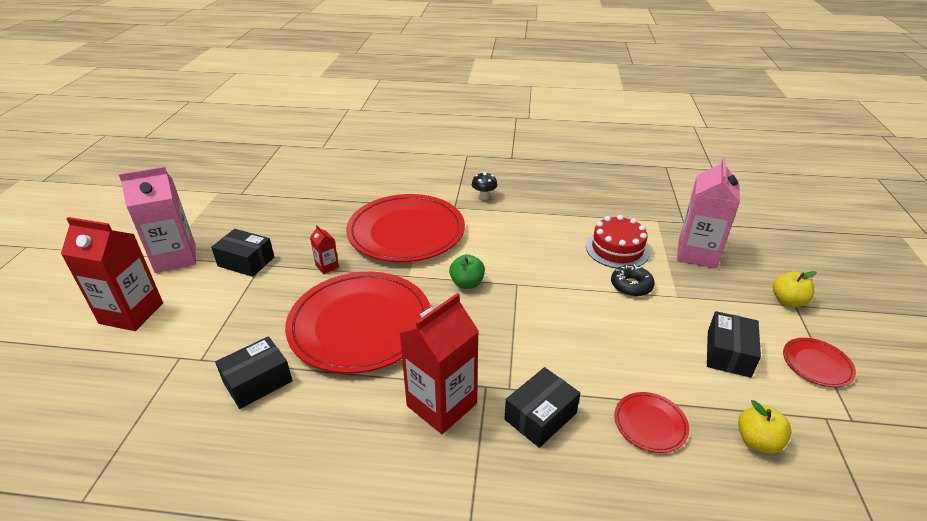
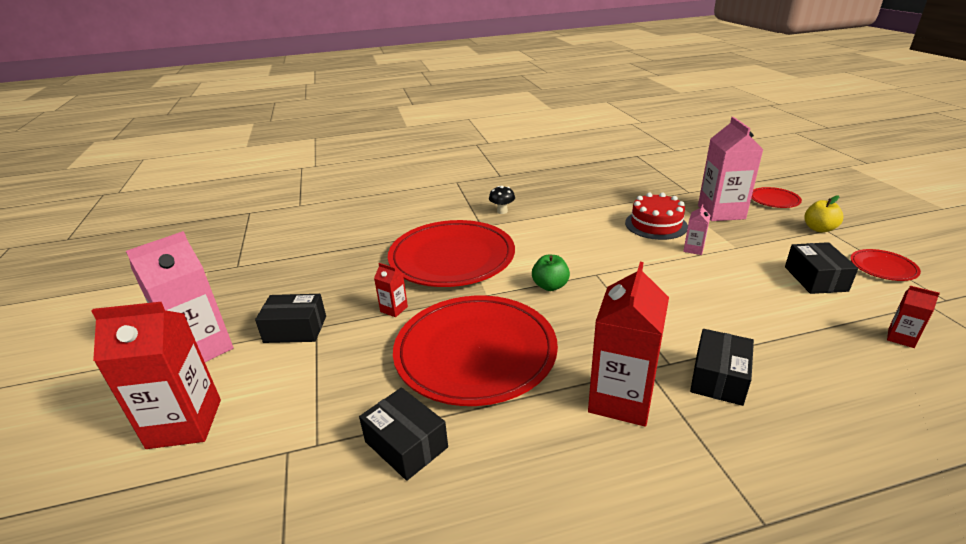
camera: 20 degrees left, 5 degrees down
black box [215,336,292,409] -> black box turned 75 degrees counterclockwise [359,387,448,481]
black donut [611,264,655,297] -> pink carton [683,204,711,255]
red plate [614,392,689,453] -> red plate moved to [751,187,802,208]
yellow apple [738,400,792,454] -> red carton [887,286,940,348]

